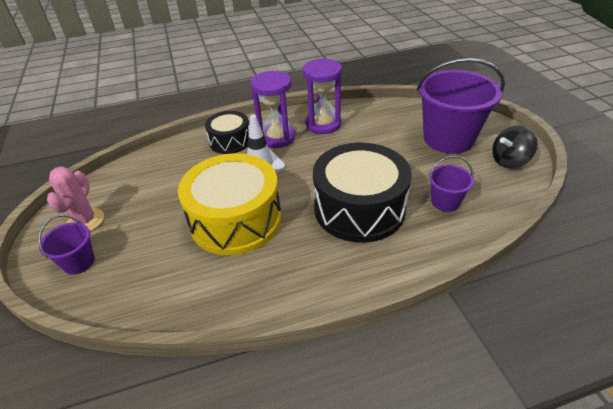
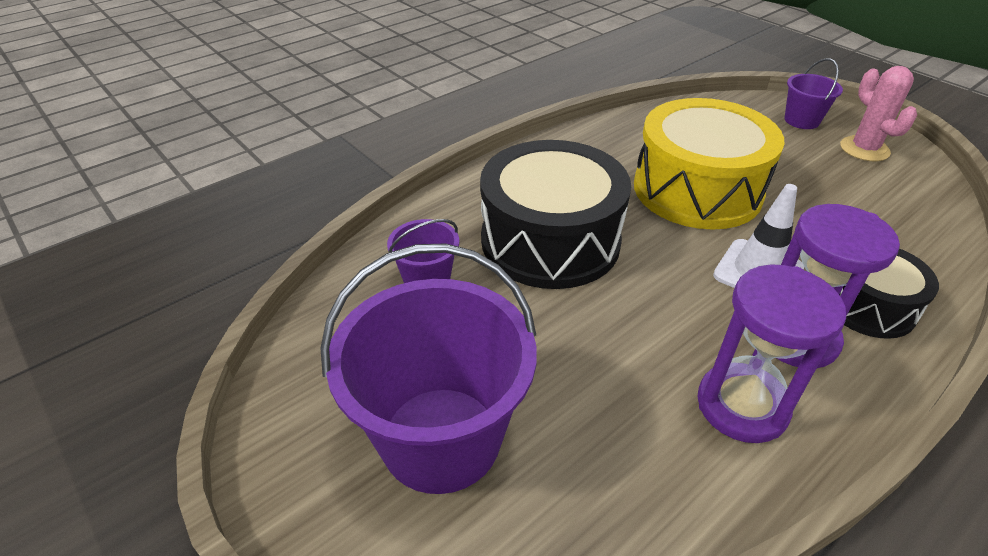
camera: 155 degrees right, 0 degrees up
black spinning top [492,125,538,168] -> none

